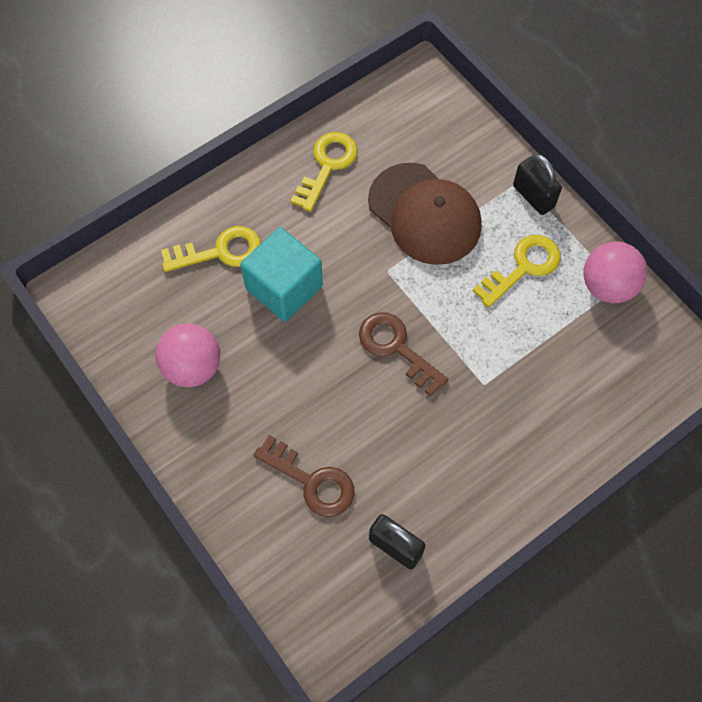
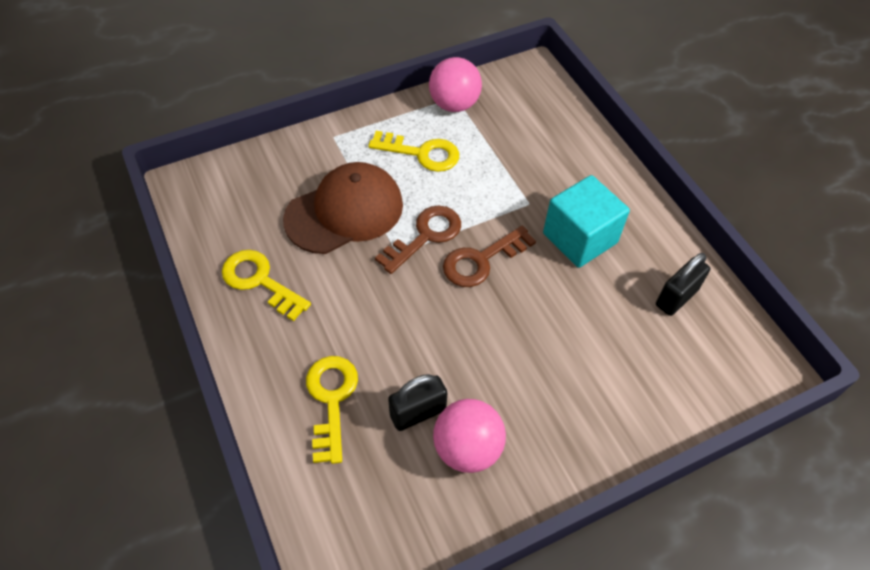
camera: 80 degrees left, 10 degrees down
turquoise cube [240,227,323,322] -> turquoise cube moved to [543,175,630,268]
brown key [254,435,354,517] -> brown key moved to [375,206,461,274]
yellow key [473,235,561,308] -> yellow key turned 135 degrees clockwise [368,131,459,172]
black padlock [513,154,562,215] -> black padlock moved to [388,374,447,431]

